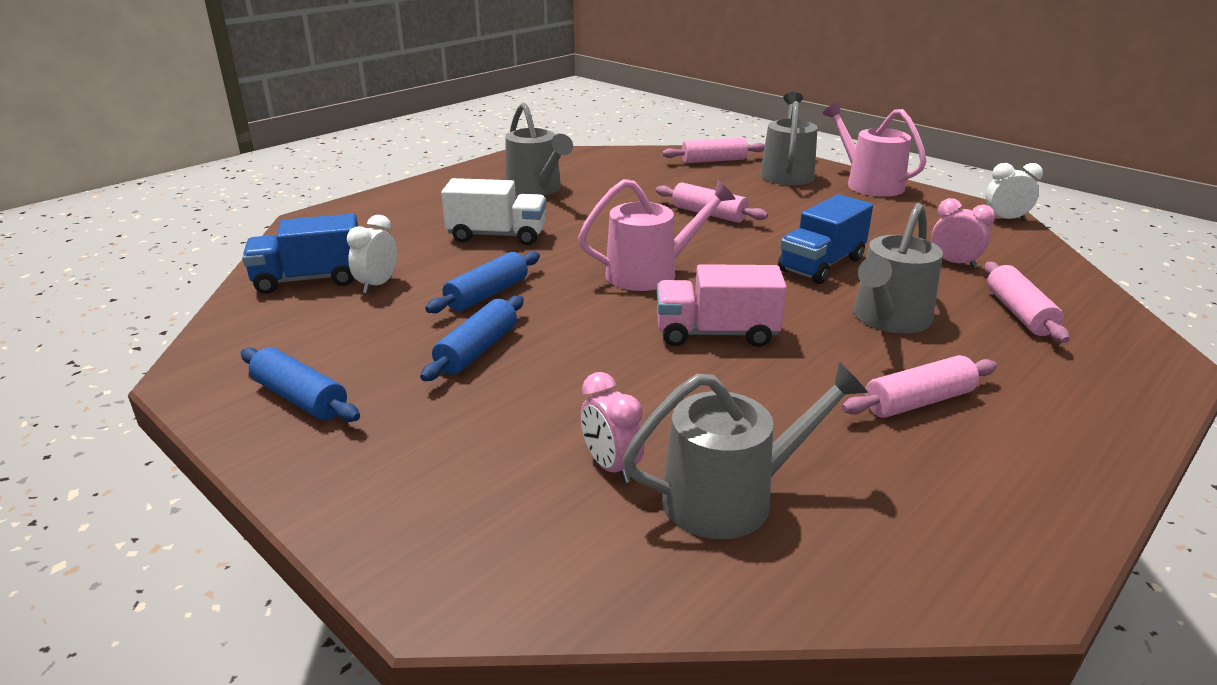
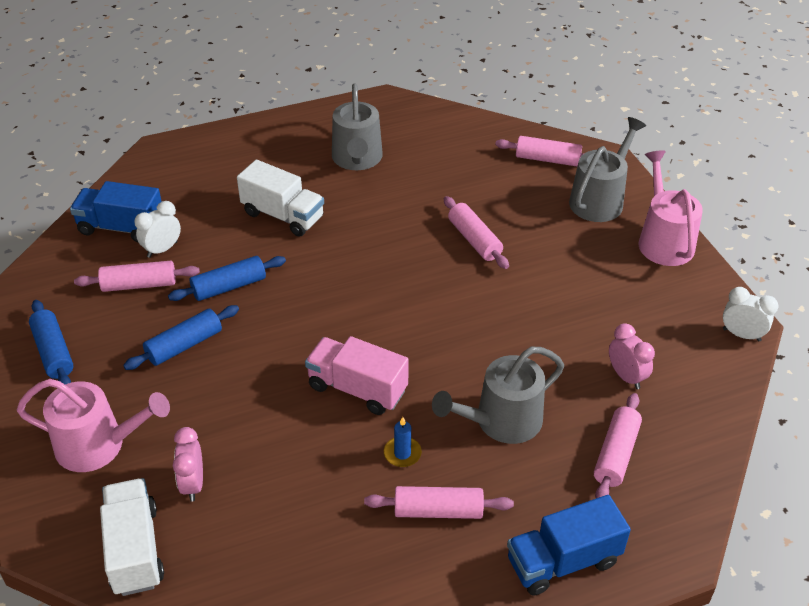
camera: 25 degrees right, 15 degrees up
pink watering can [578,179,735,291] -> pink watering can moved to [17,379,170,472]
grey watering can [623,362,868,539] -> none
blue truck [778,194,873,284] -> blue truck moved to [507,495,631,595]
none -> pink rolling pin [74,261,200,292]
none -> white truck [100,478,164,596]
none -> blue candle [384,417,422,467]

